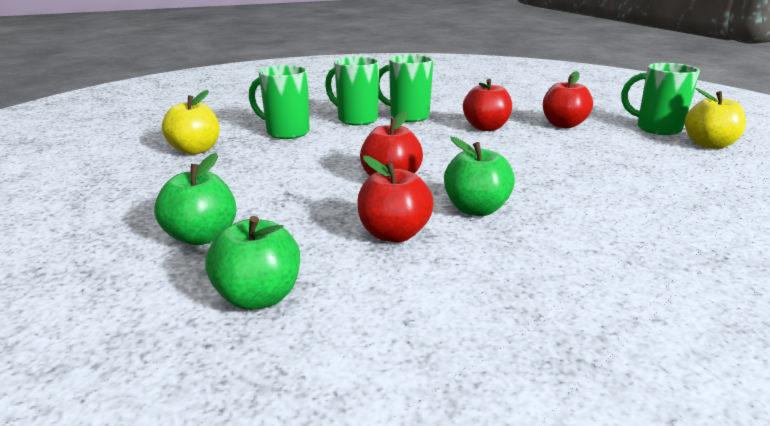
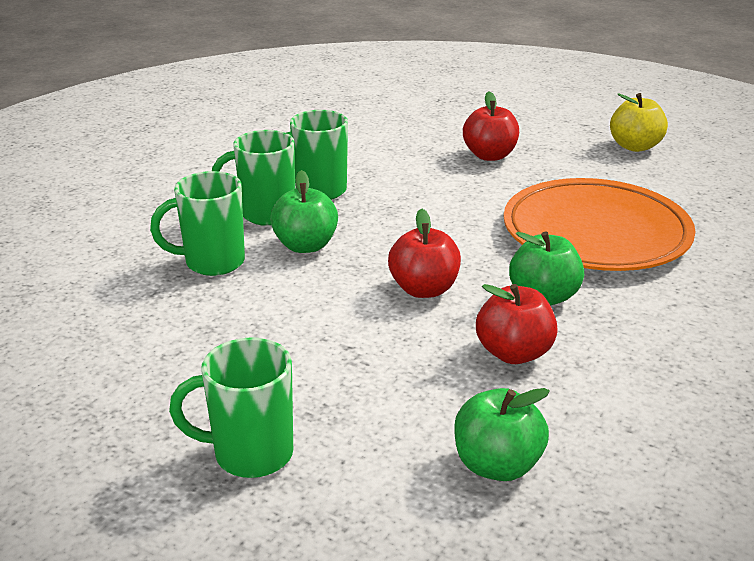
camera: 35 degrees left, 5 degrees up
green apple [154,153,236,245] -> green apple moved to [270,170,338,253]
yellow apple [162,90,220,155] -> none
red apple [463,79,512,131] -> none
green mug [621,63,700,135] -> green mug moved to [169,337,293,478]
none -> orange plate [504,178,695,271]

